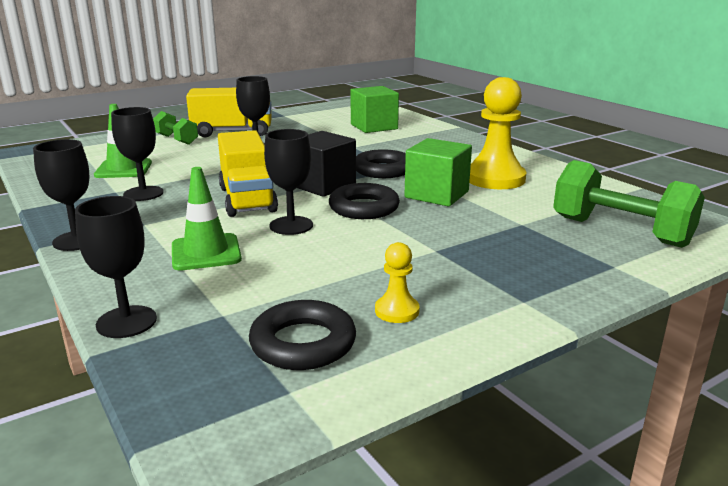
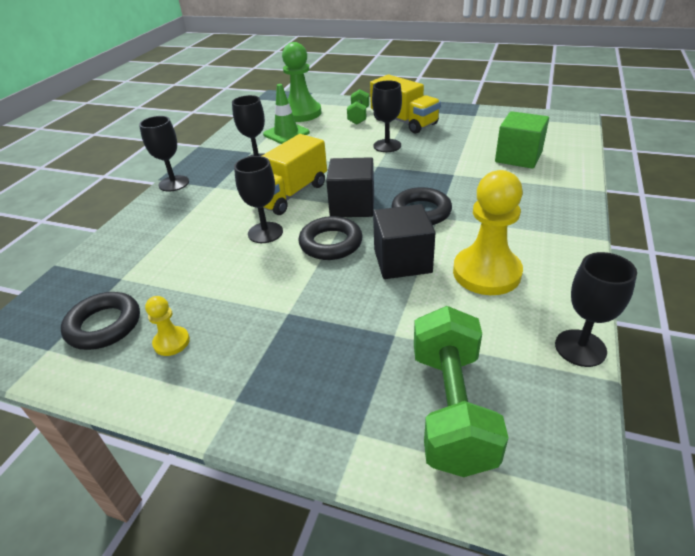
camera: 55 degrees right, 15 degrees up
black goblet [75,196,157,338] -> black goblet moved to [555,252,637,367]
green traffic cone [172,167,242,271] -> none
green cube [404,138,472,206] -> black cube [373,204,436,279]
none -> green pawn [282,42,322,122]

